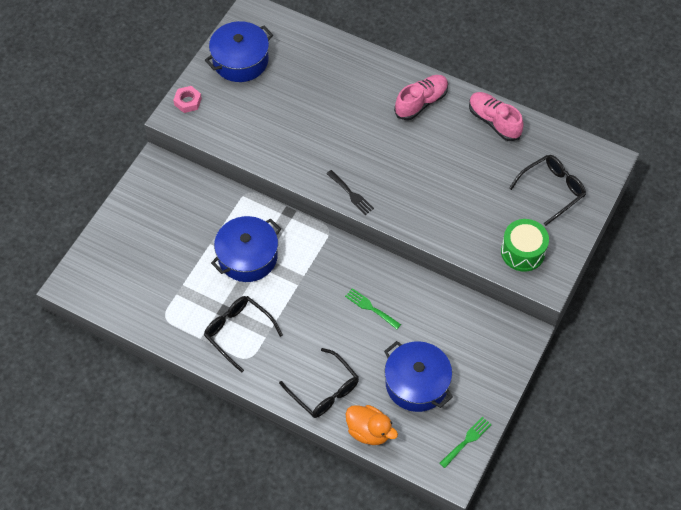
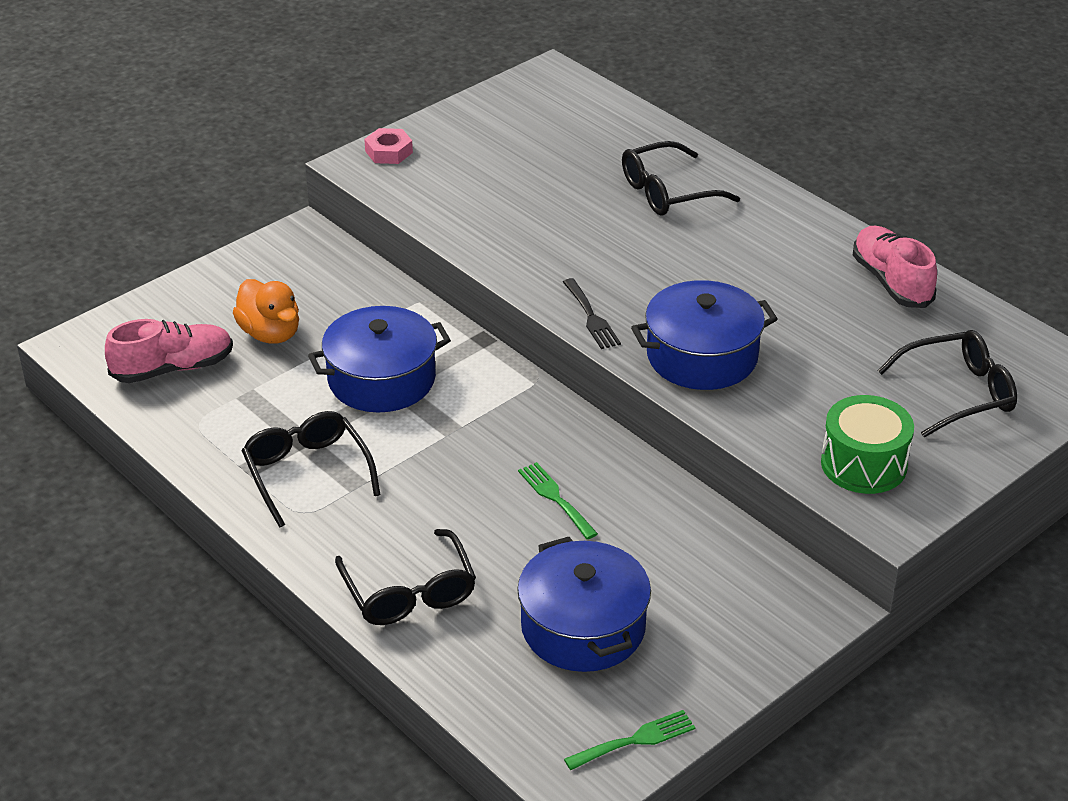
camera: 20 degrees right, 20 degrees down
blue pot [205,21,273,82] -> blue pot moved to [631,280,778,390]
orange duck [346,405,398,445] -> orange duck moved to [233,279,299,344]
pink shoe [394,75,448,120] -> pink shoe moved to [105,319,233,383]
none -> black glasses [622,141,740,216]

